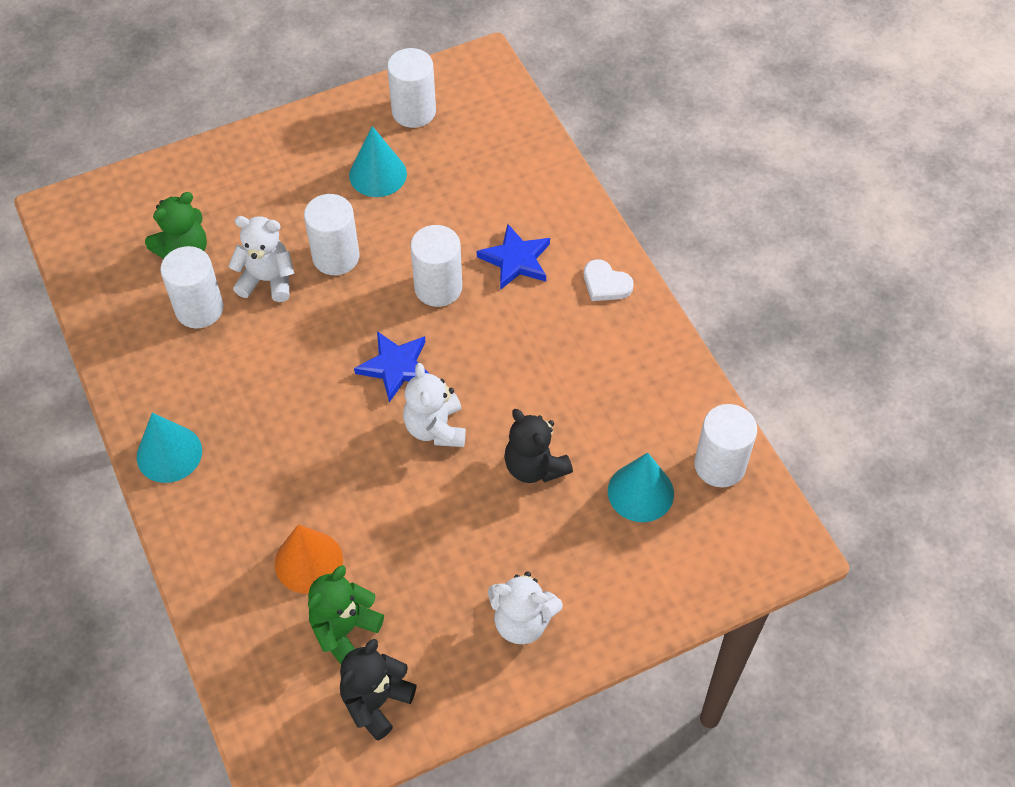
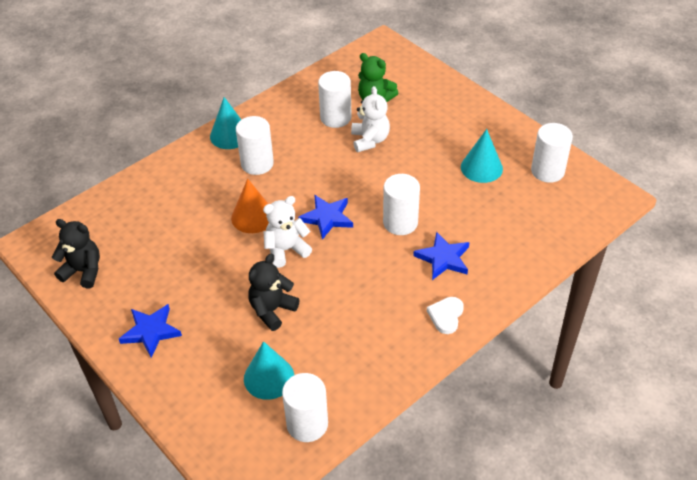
camera: 75 degrees right, 10 degrees down
orange cone [275,525,343,594] -> orange cone moved to [231,178,269,233]
white cylinder [304,194,360,275] -> white cylinder moved to [236,116,274,175]
green teddy bear [308,565,384,664] -> none
white teddy bear [488,571,563,644] -> blue star [119,304,182,358]

